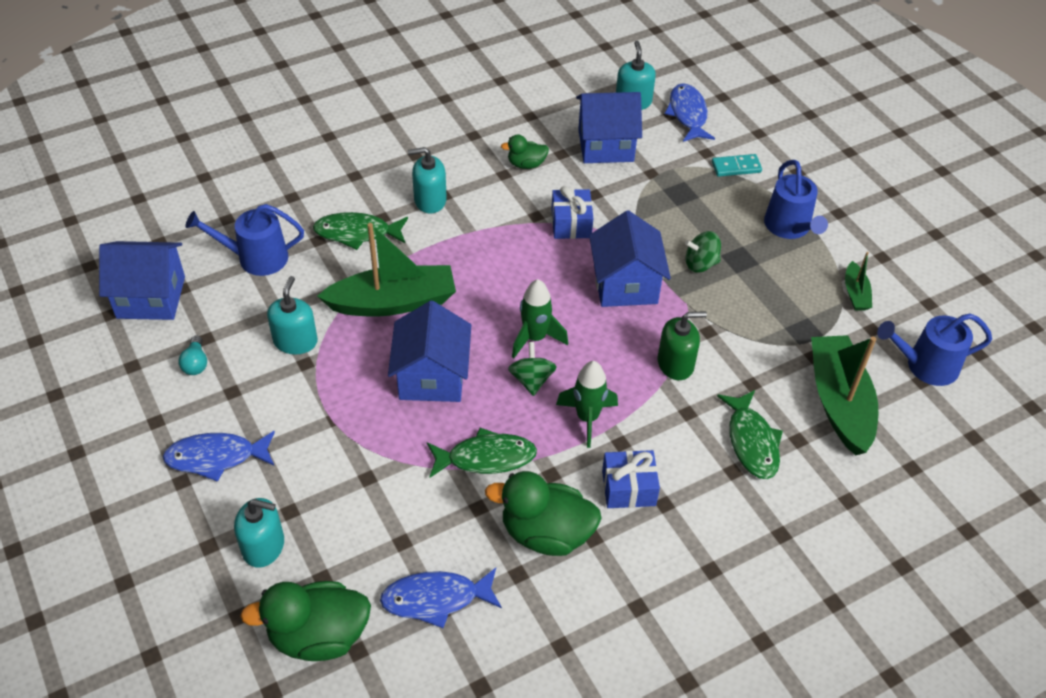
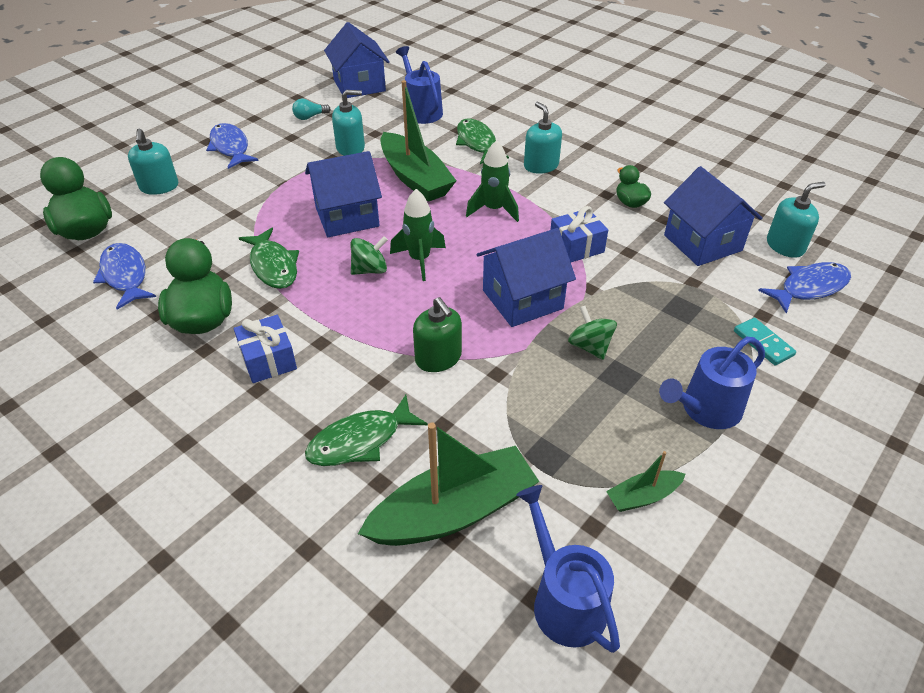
camera: 70 degrees right, 5 degrees down
green rocket [556,361,618,448] -> green rocket moved to [466,140,519,222]

